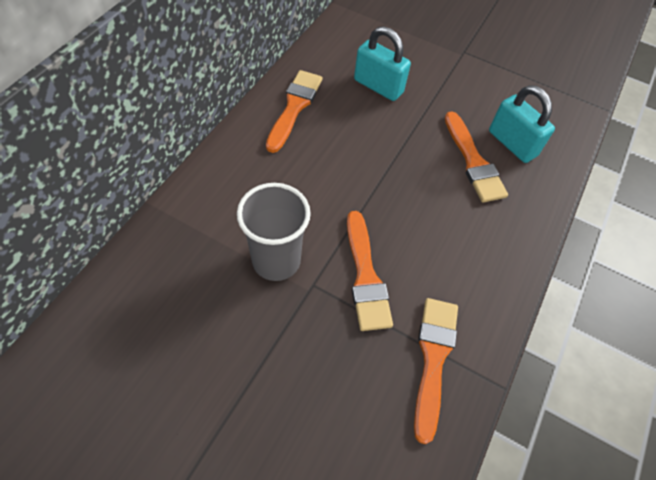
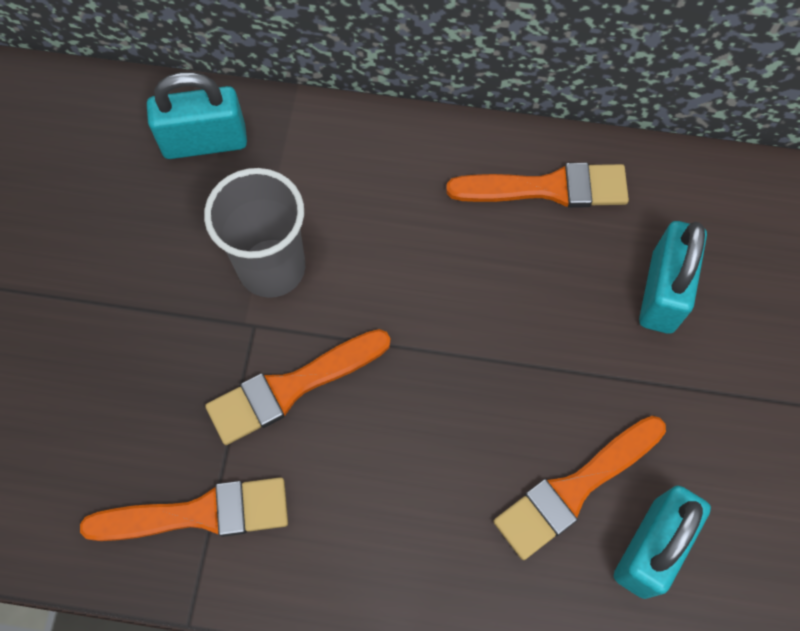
camera: 75 degrees right, 10 degrees up
none -> turquoise padlock [147,72,247,159]

